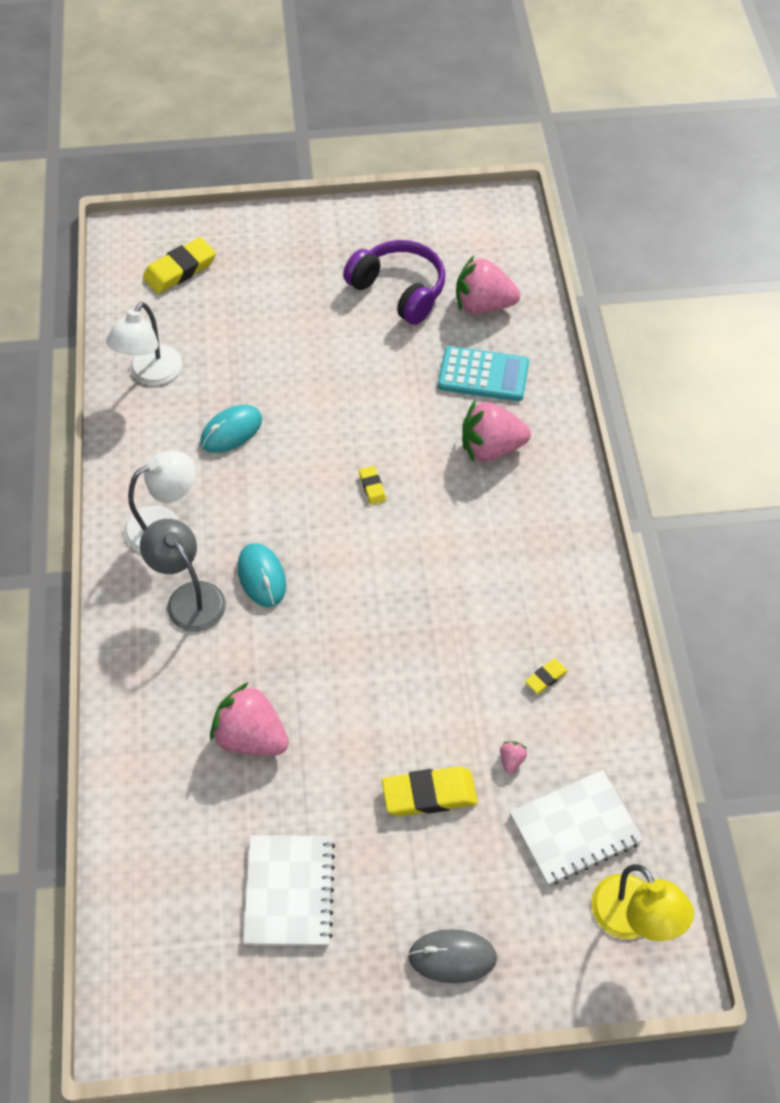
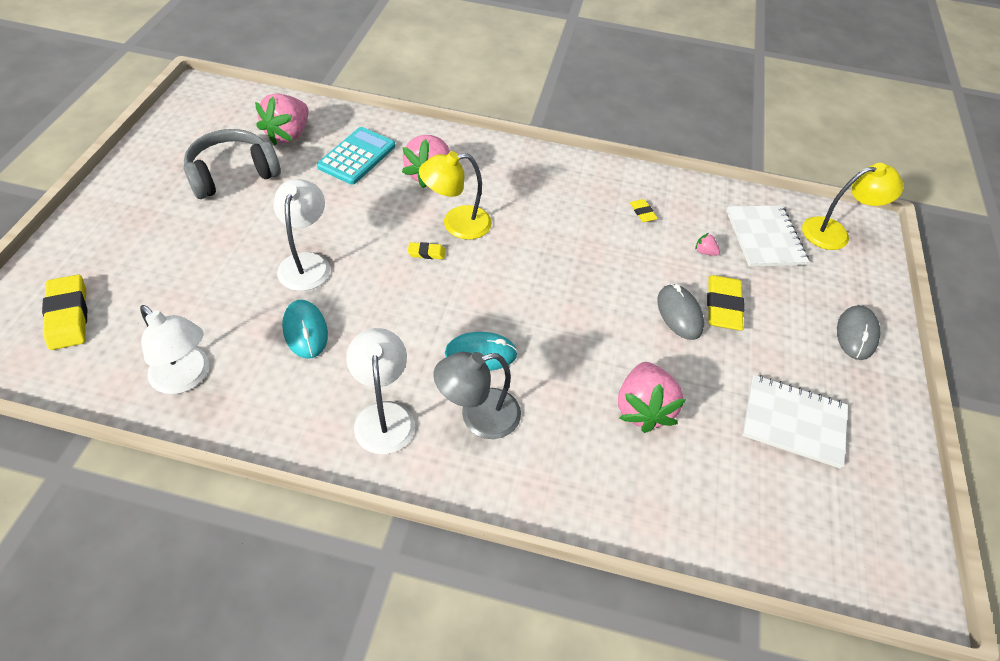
camera: 75 degrees left, 5 degrees down
pink strawberry [210,682,289,755] -> pink strawberry turned 45 degrees counterclockwise [618,362,686,433]
purple headphones [343,240,445,325] -> grey headphones [183,129,281,199]
none -> white lamp [274,179,330,291]
none -> yellow lamp [419,151,492,240]
none -> grey mouse [657,284,704,340]

